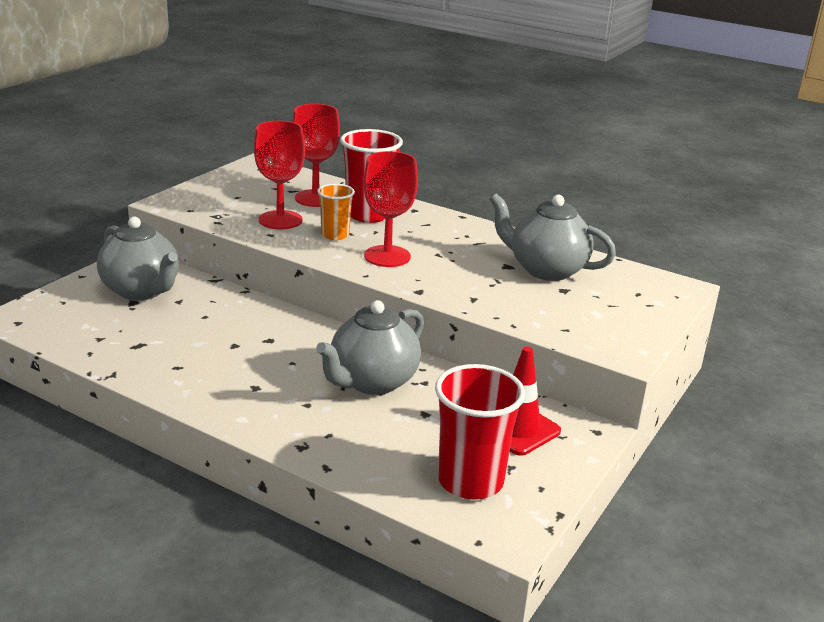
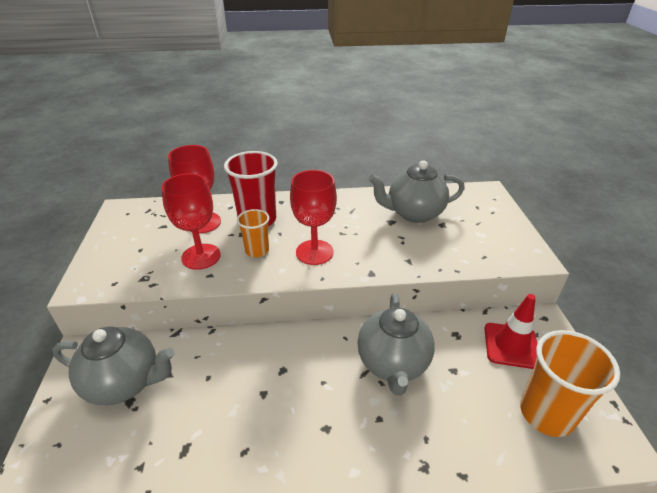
camera: 35 degrees left, 10 degrees up
red cup [435,364,525,499] -> orange cup [520,330,620,437]

